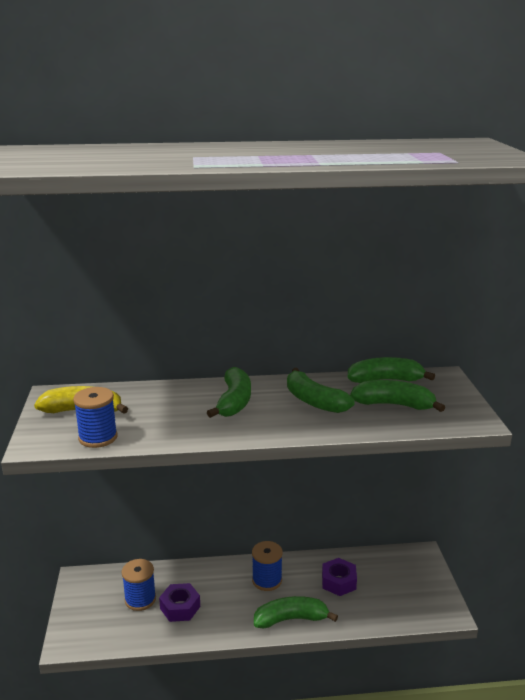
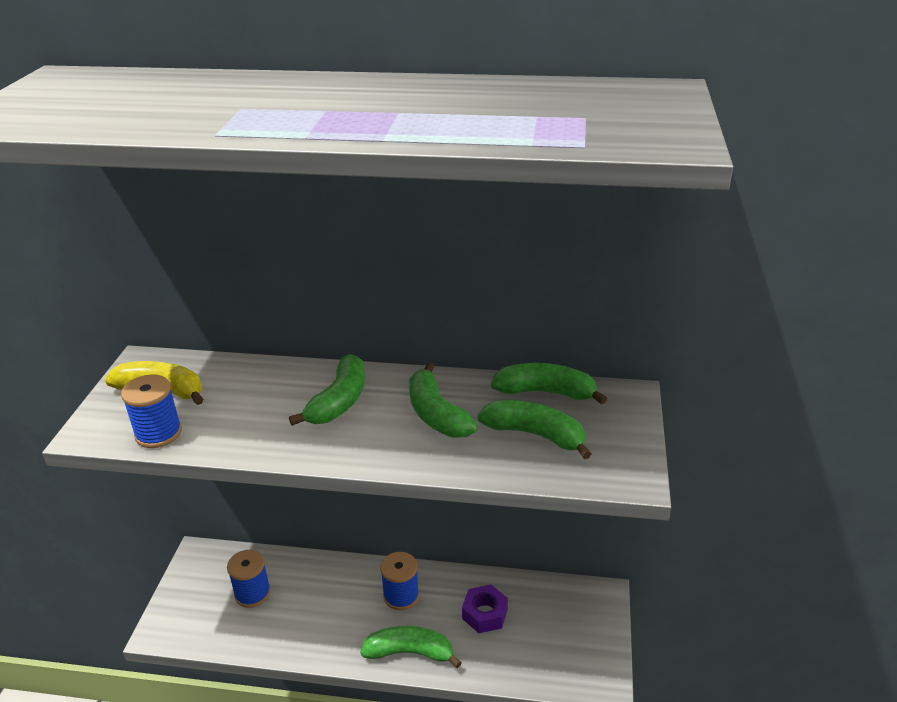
camera: 15 degrees right, 10 degrees up
purple nut [159,583,200,622] -> none

